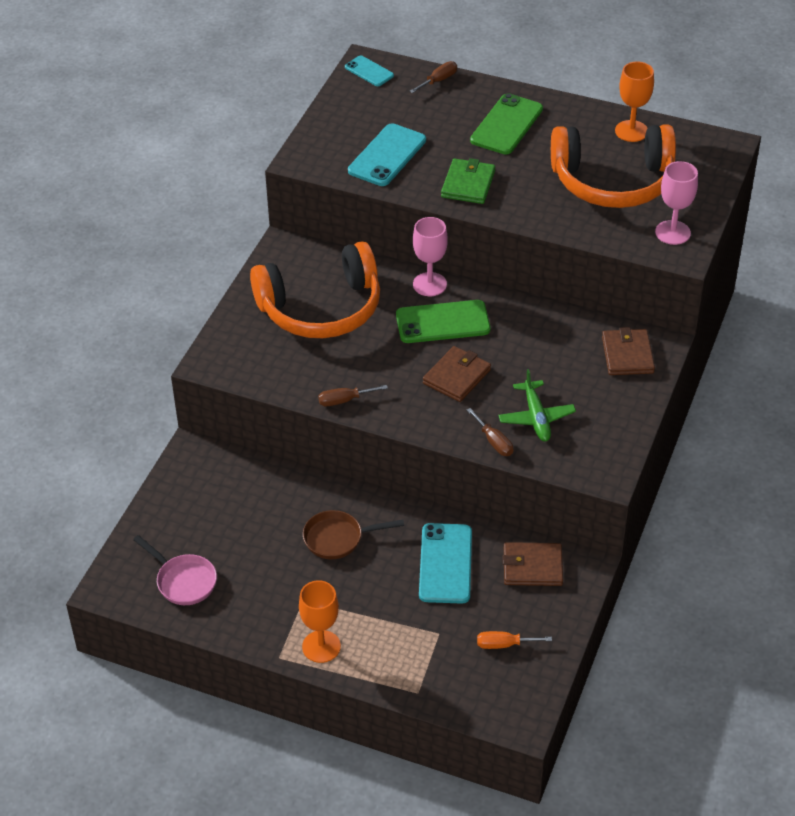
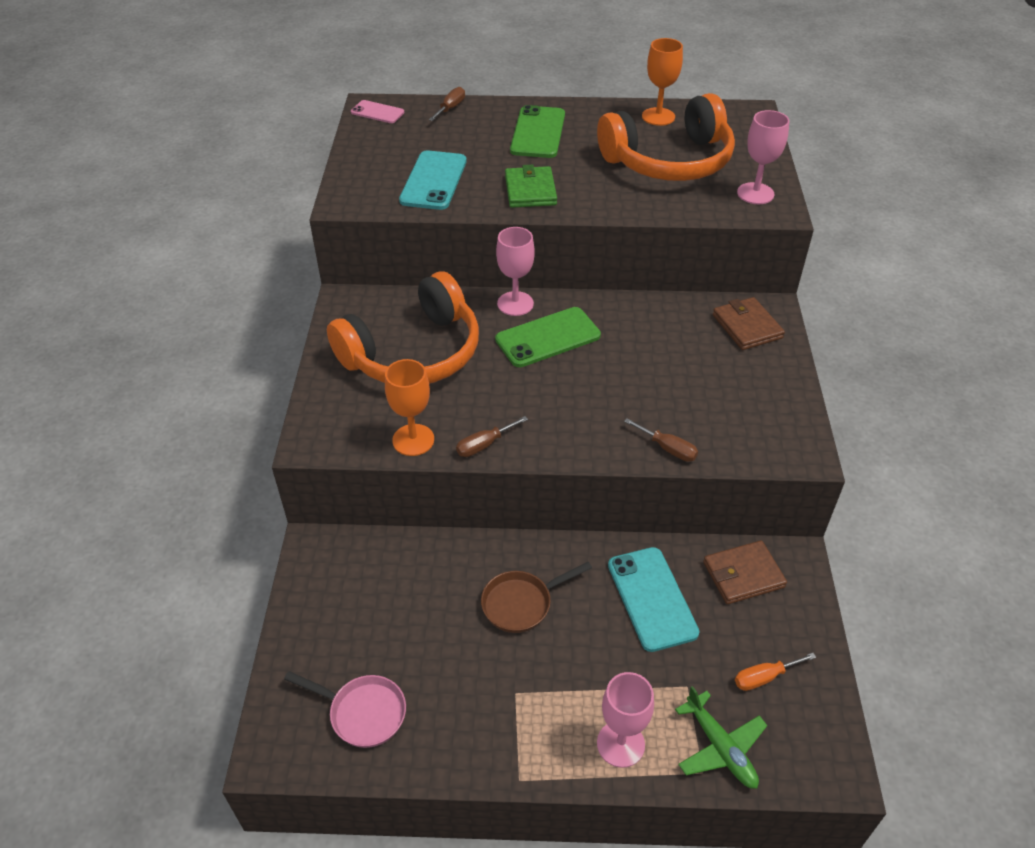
camera: 20 degrees left, 0 degrees up
orange goblet [299,580,341,663] -> orange goblet moved to [385,359,434,456]
turquoise phone [345,55,394,86] -> pink phone [351,100,404,123]
brown wallet [423,346,491,402] -> none
green plane [498,369,576,442] -> green plane moved to [675,686,768,789]
none -> pink goblet [597,672,654,768]

